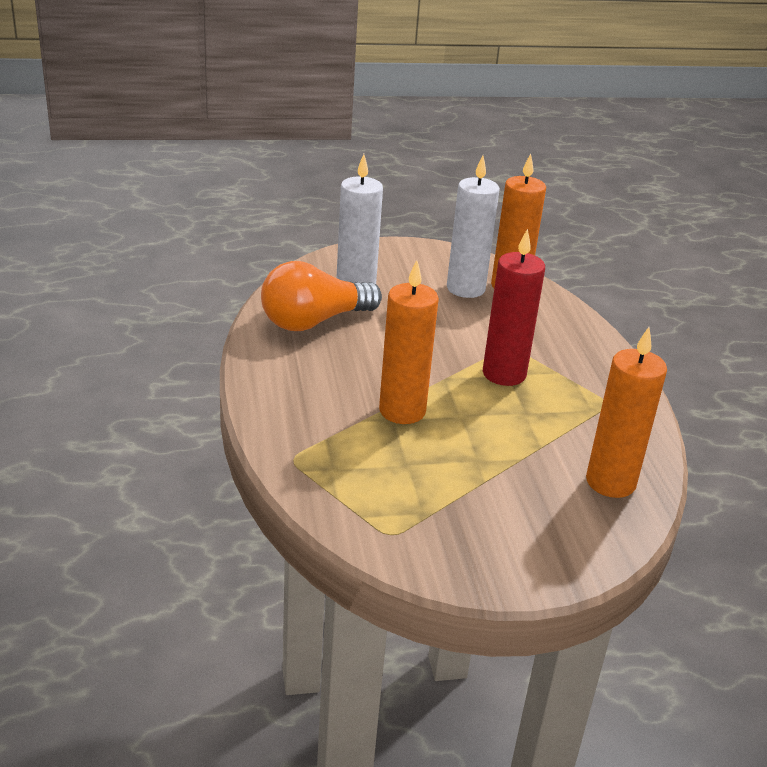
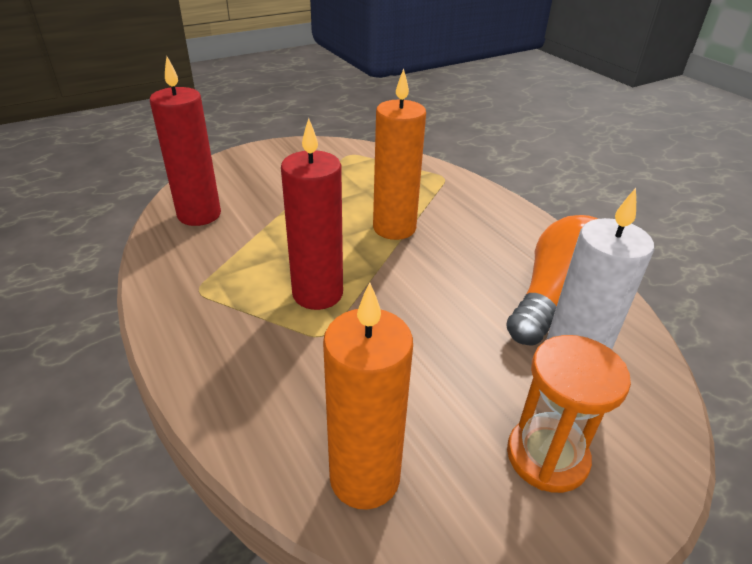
camera: 160 degrees right, 5 degrees up
white candle [447,156,500,298] -> none
orange candle [586,327,667,498] -> red candle [150,57,221,226]
none -> orange hourglass [507,335,631,493]

